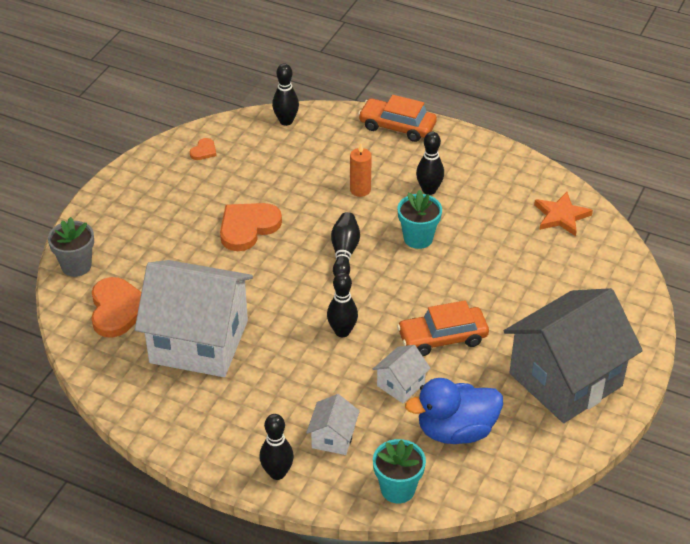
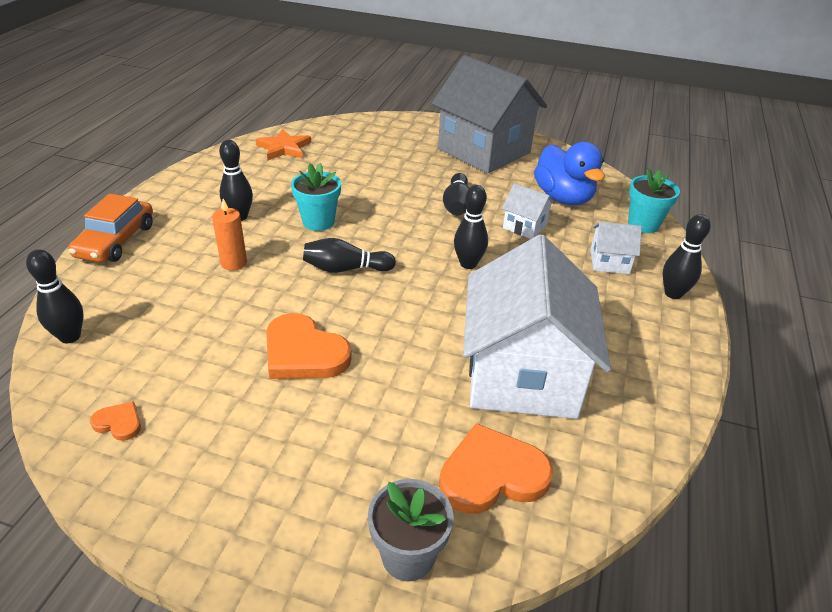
camera: 100 degrees left, 5 degrees down
orange car [397,300,489,356] -> black bowling pin [443,173,469,216]

